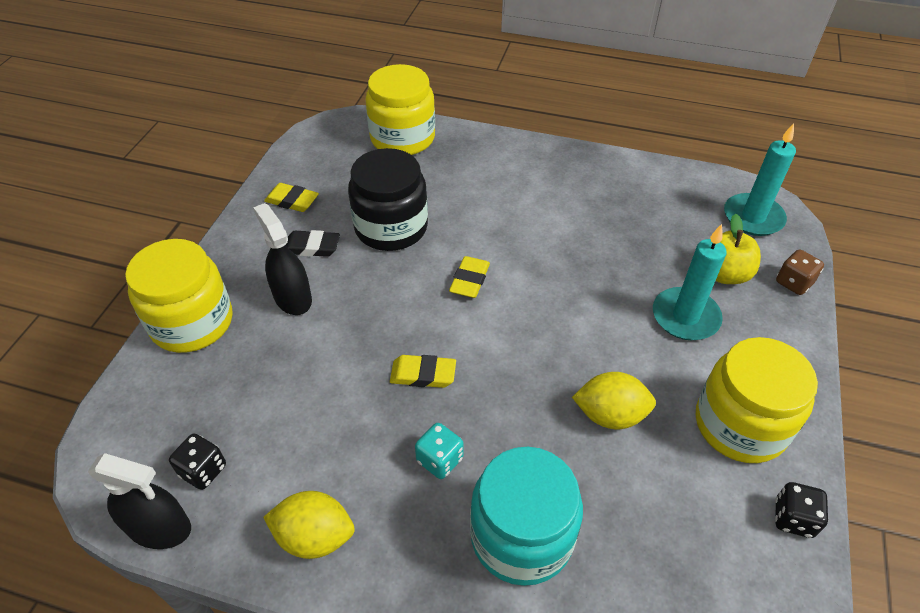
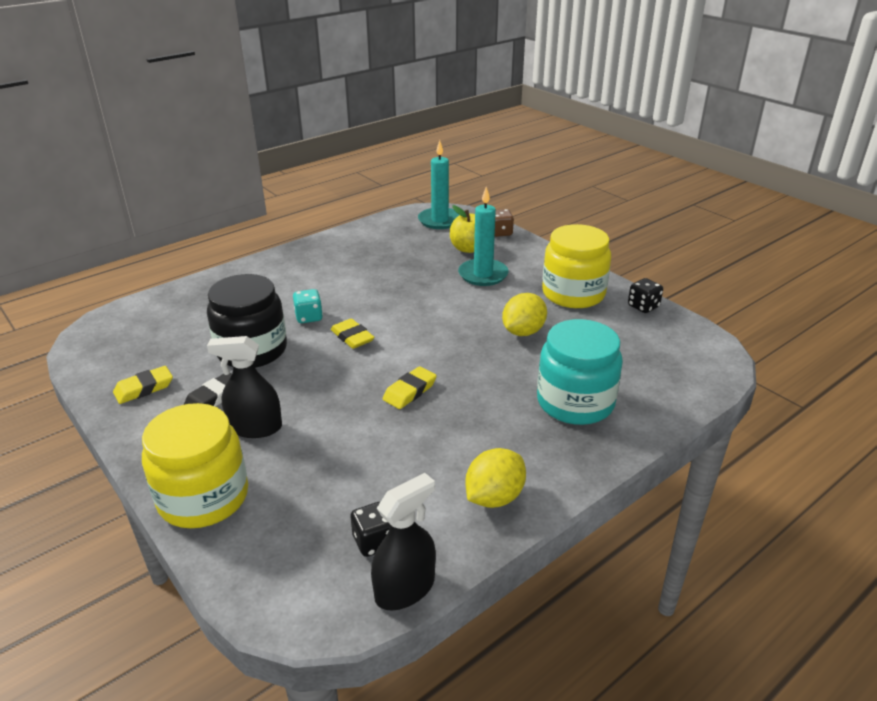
camera: 55 degrees left, 15 degrees down
yellow jar [365,64,435,155] -> none
turquoise dice [415,423,464,479] -> turquoise dice moved to [293,289,323,323]

